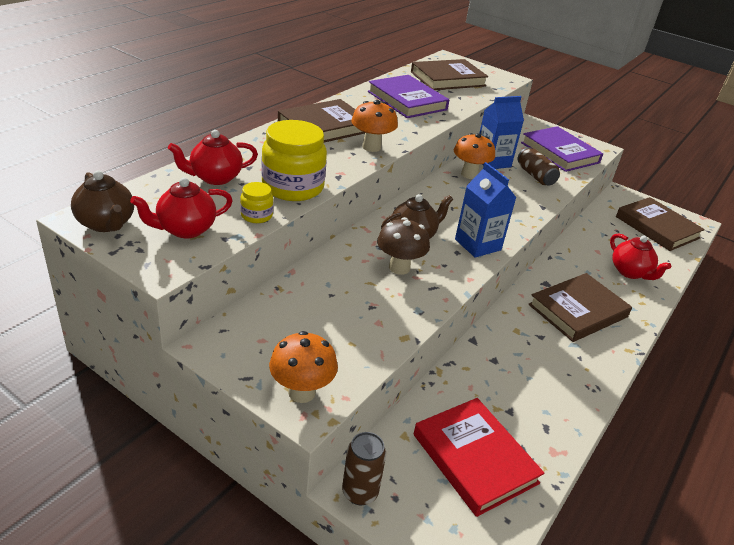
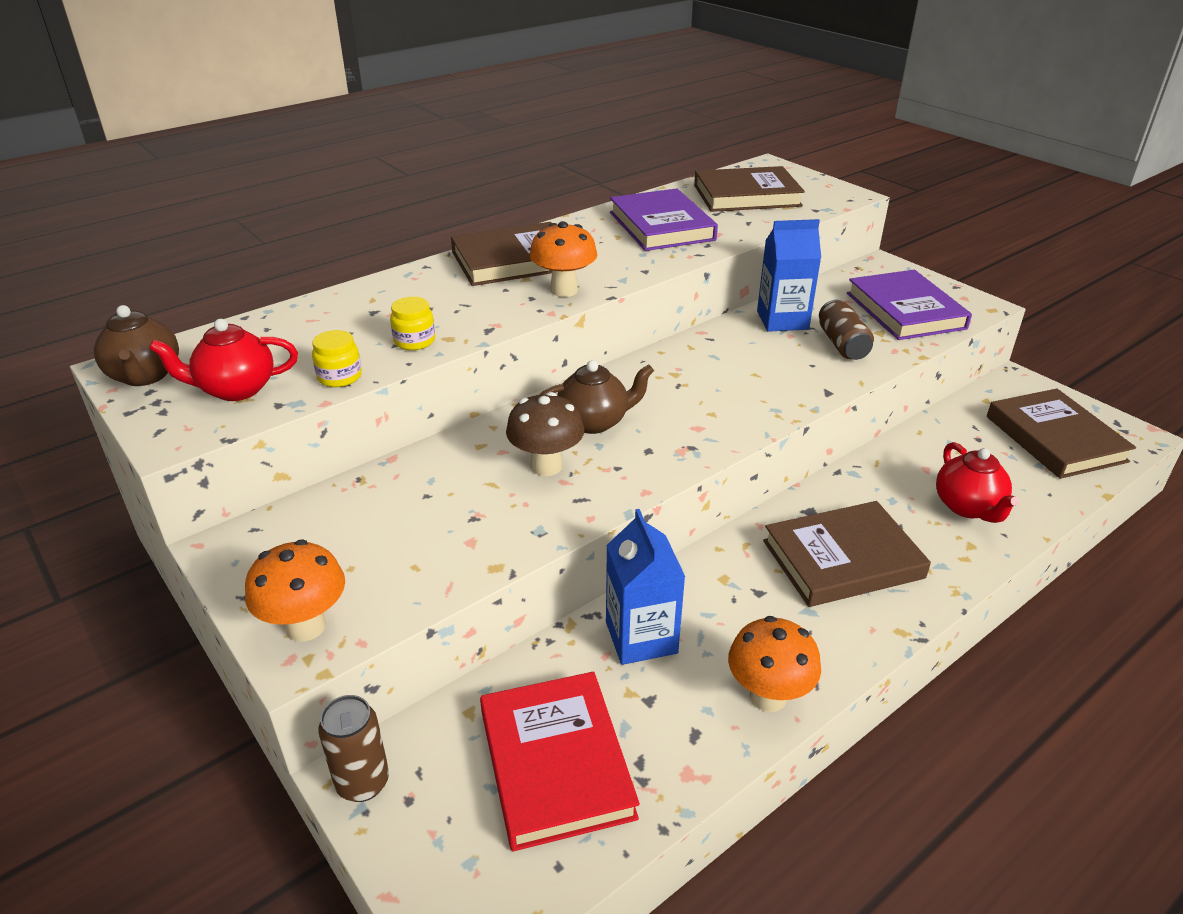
camera: 20 degrees right, 0 degrees up
red teapot [168,130,258,185] -> none
yellow jar [261,120,327,201] -> yellow jar [390,297,435,350], size x0.48
orange mushroom [454,133,495,179] -> orange mushroom moved to [728,616,821,712]
blue carton [455,162,516,258] -> blue carton moved to [606,509,685,665]

